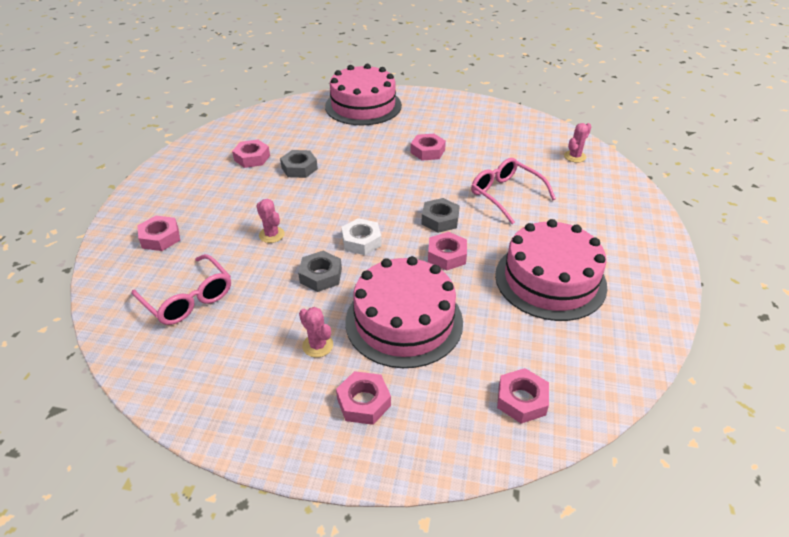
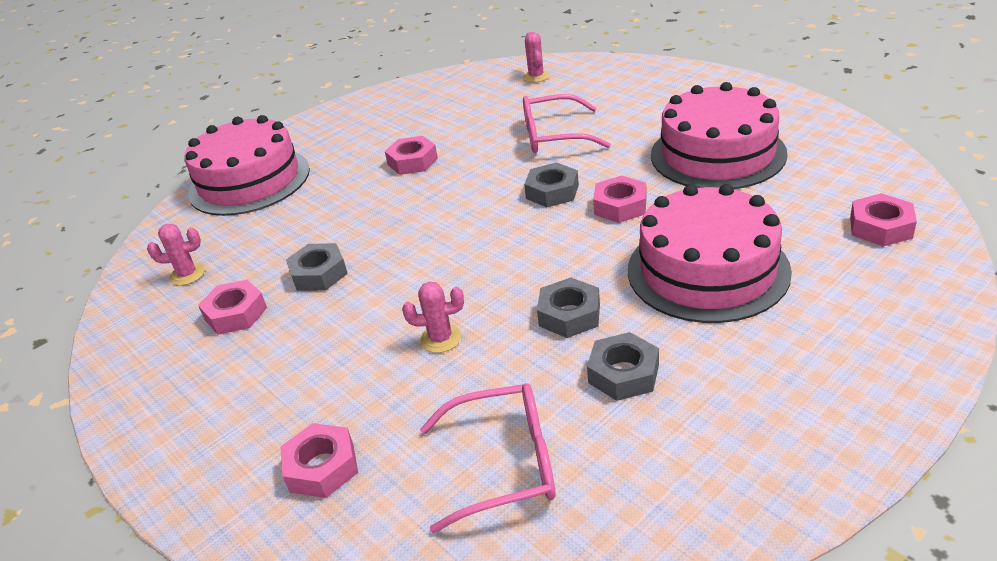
camera: 50 degrees left, 5 degrees down
pink cactus [299,307,333,358] -> pink cactus moved to [147,224,205,286]
pink nut [336,371,391,425] -> none
white nut [341,218,382,255] -> none
none -> grey nut [587,332,659,401]

